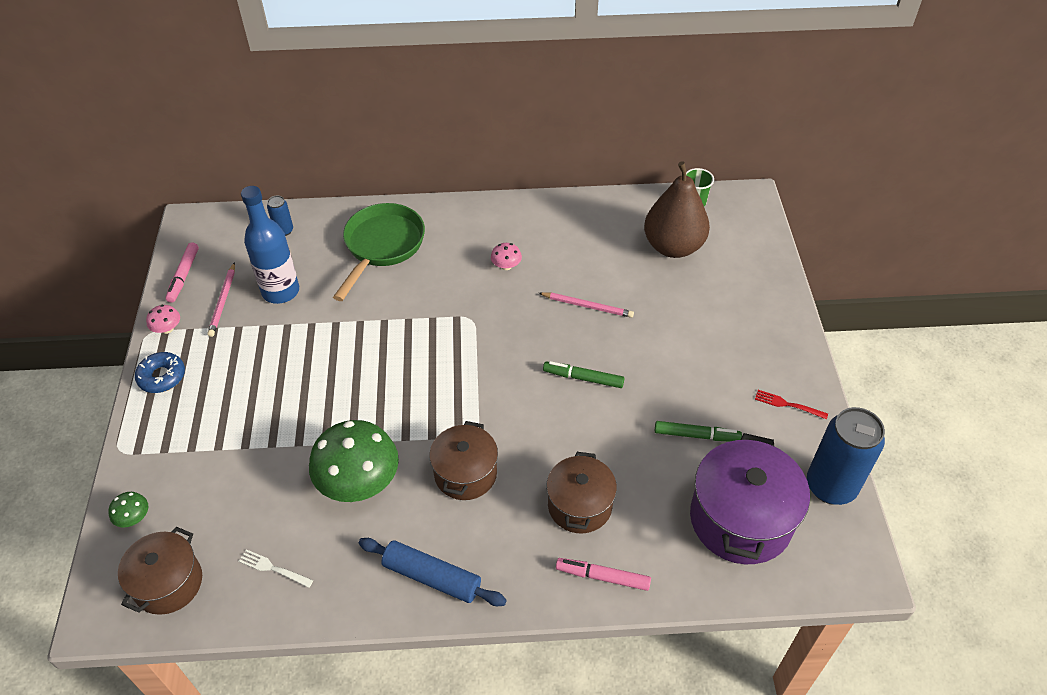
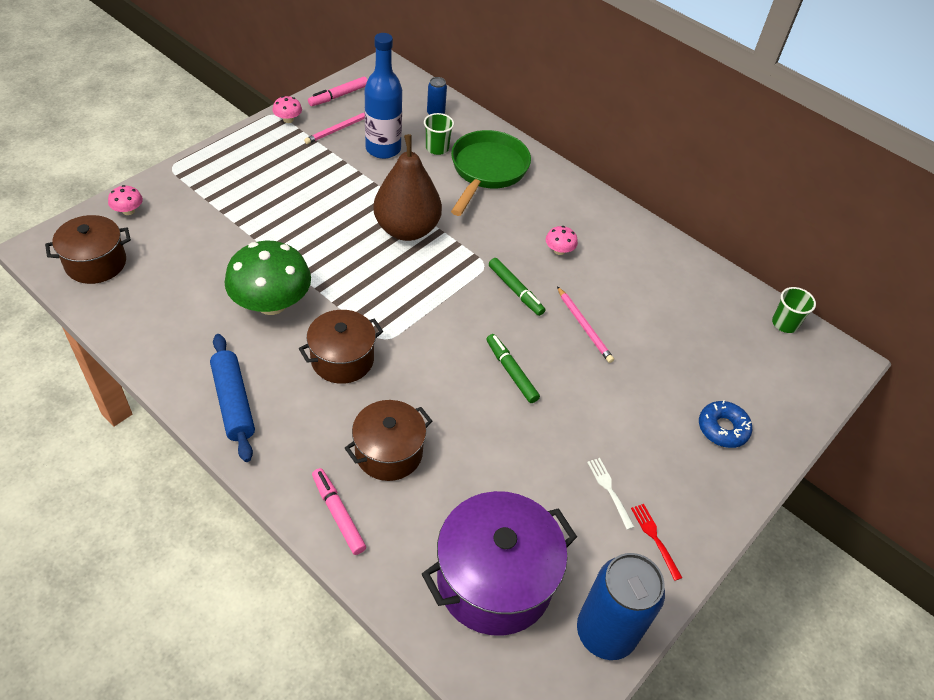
camera: 40 degrees right, 0 degrees up
green mushroom [108,492,148,528] -> pink mushroom [108,185,143,215]
blue donut [135,352,185,393] -> blue donut moved to [699,400,752,448]
white fork [239,549,313,588] -> white fork moved to [587,458,634,530]
green pan [333,203,425,301] -> green pan turned 45 degrees counterclockwise [451,130,531,216]
brown pear [644,161,710,258] -> brown pear moved to [373,134,442,241]
green marker [655,421,742,442] -> green marker moved to [489,258,545,316]
none -> green cup [424,113,454,155]

